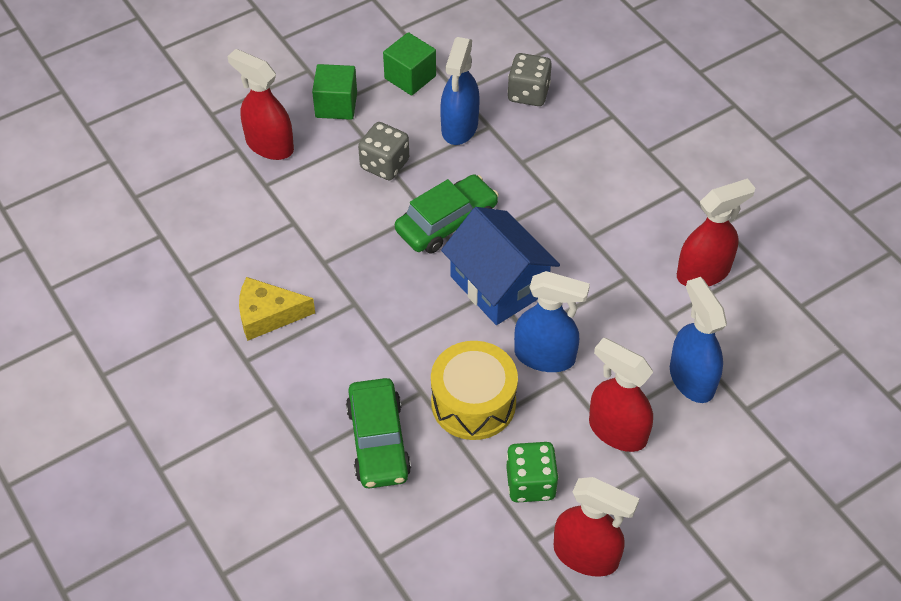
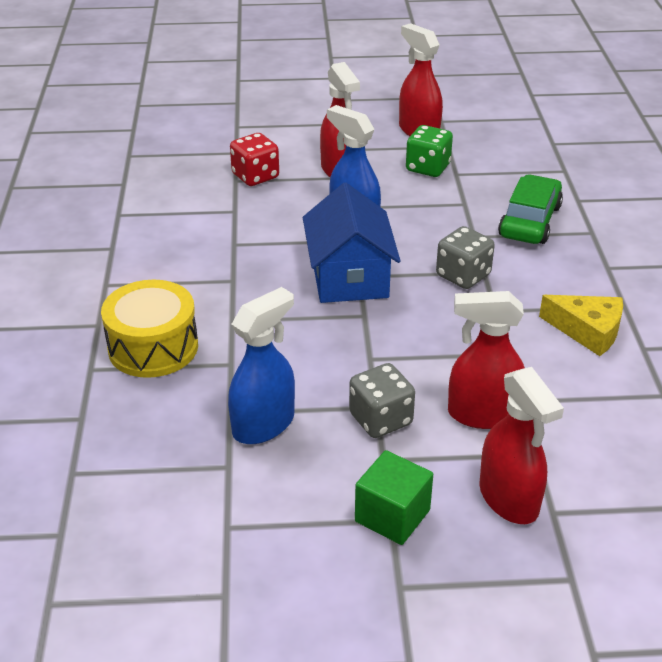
camera: 150 degrees left, 15 degrees down
green cube [383,32,436,96] -> none
green car [395,174,499,254] -> none
yellow drum [431,341,518,440] -> yellow drum moved to [101,280,198,378]
grey dice [507,53,552,106] -> grey dice moved to [436,226,495,289]
blue spray bottle [670,277,727,403] -> red dice [230,133,279,186]
red spray bottle [677,178,755,286] -> red spray bottle moved to [448,291,525,429]

